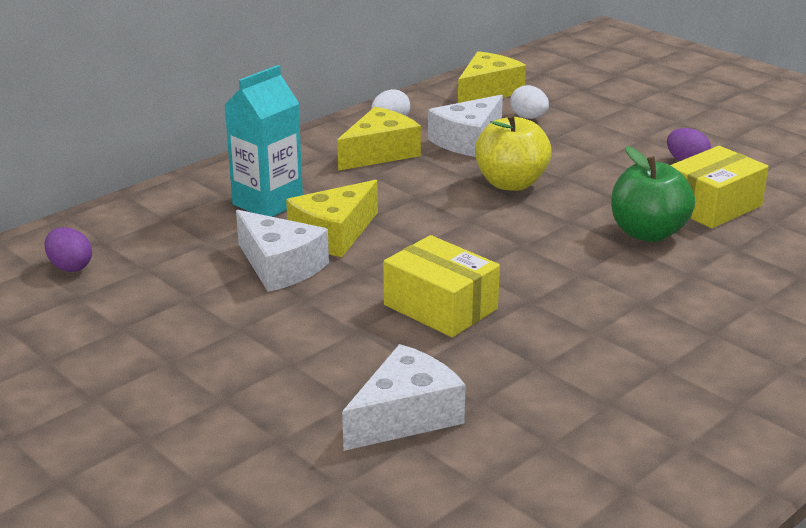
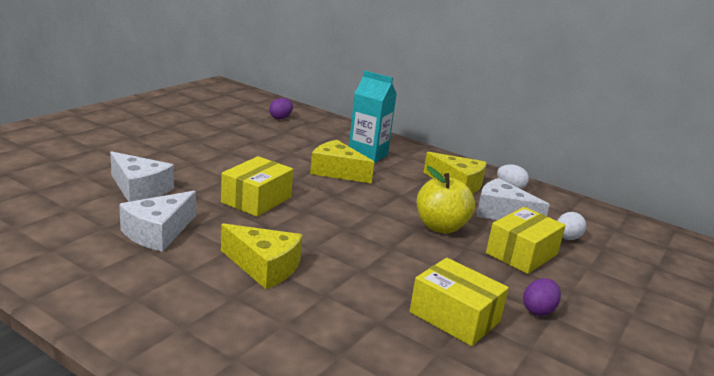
camera: 75 degrees right, 5 degrees down
white cheese [236,210,329,292] -> white cheese moved to [119,191,196,252]
yellow cheese [458,51,526,103] -> yellow cheese moved to [221,223,303,289]
green apple [611,146,695,242] -> none
none -> yellow box [486,207,566,274]

